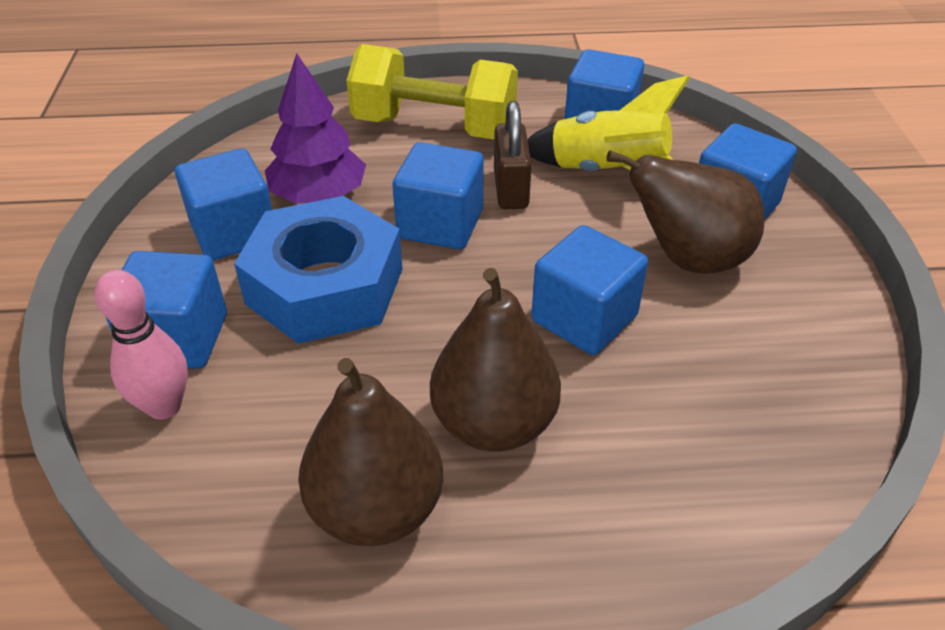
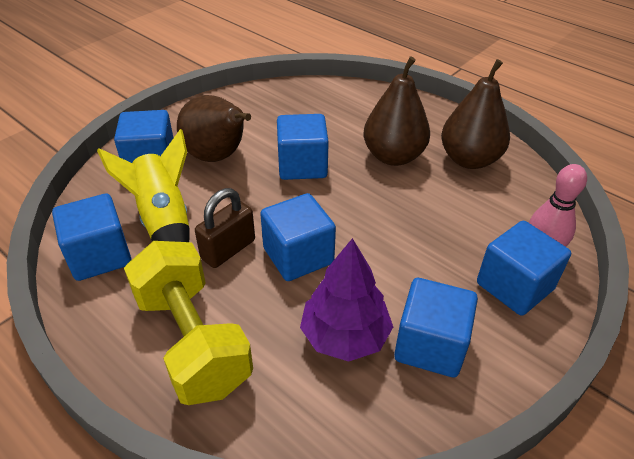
camera: 135 degrees left, 0 degrees up
blue nut [234,196,402,344] -> none

